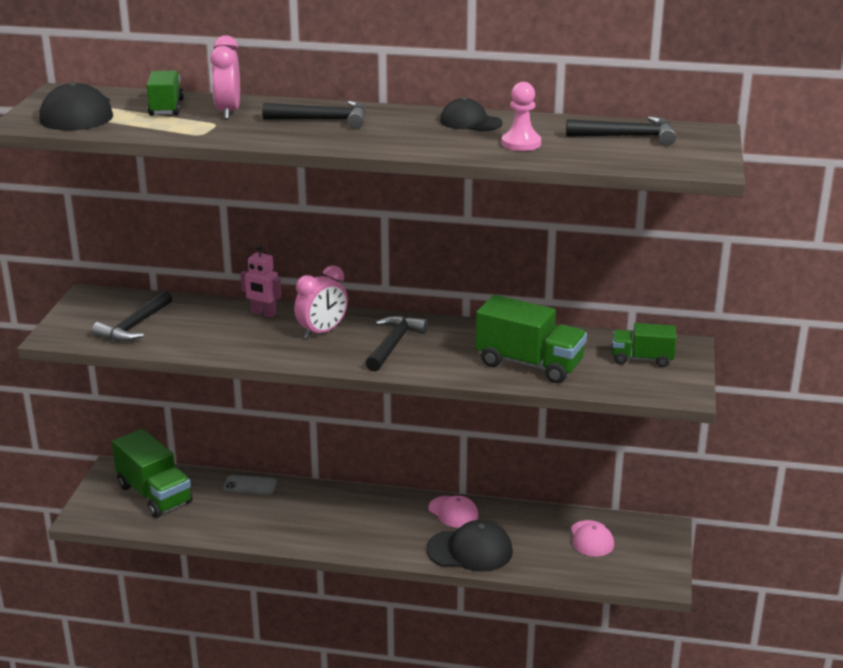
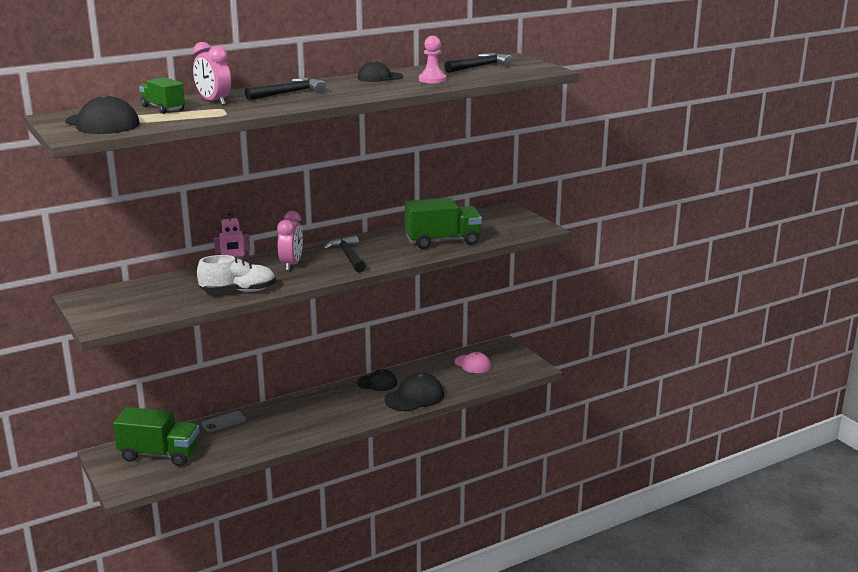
camera: 40 degrees left, 5 degrees down
black hammer [92,290,172,342] -> none
pink cap [428,496,478,528] -> black cap [357,369,397,391]
green truck [612,323,676,367] -> none
none -> white shoe [197,255,276,292]

